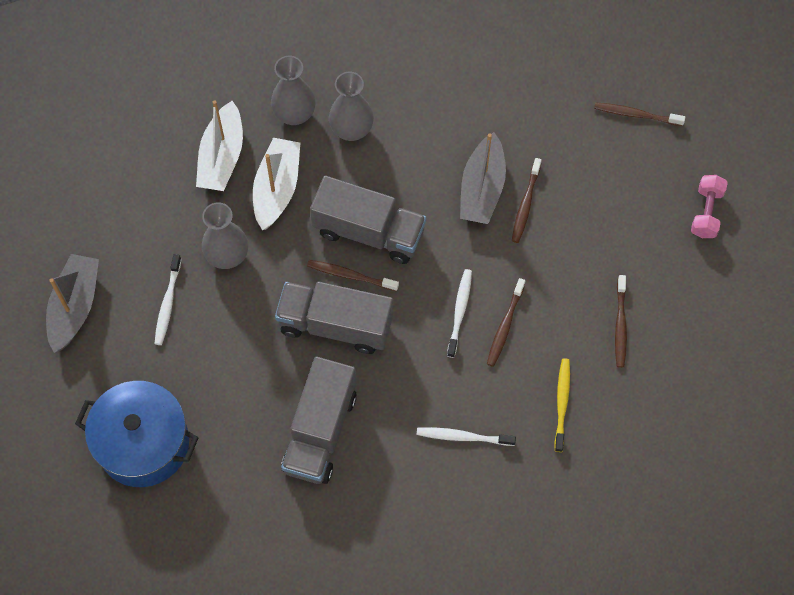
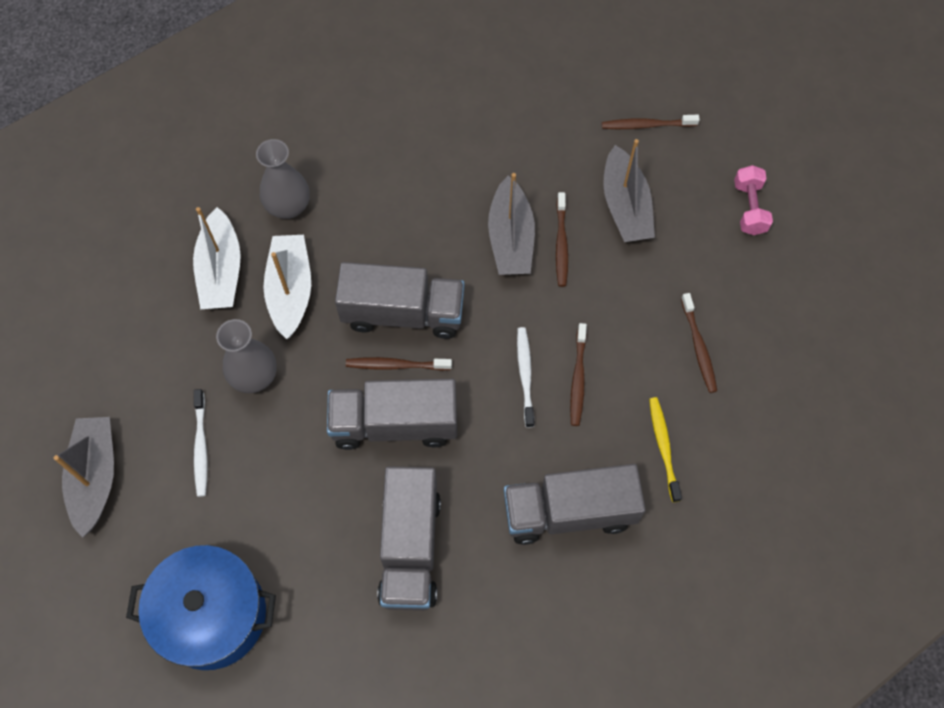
camera: 15 degrees left, 0 degrees up
grey vase [329,72,374,141] -> none
white toothbrush [417,427,516,446] -> grey truck [504,464,645,545]
none -> grey boat [603,139,655,242]

